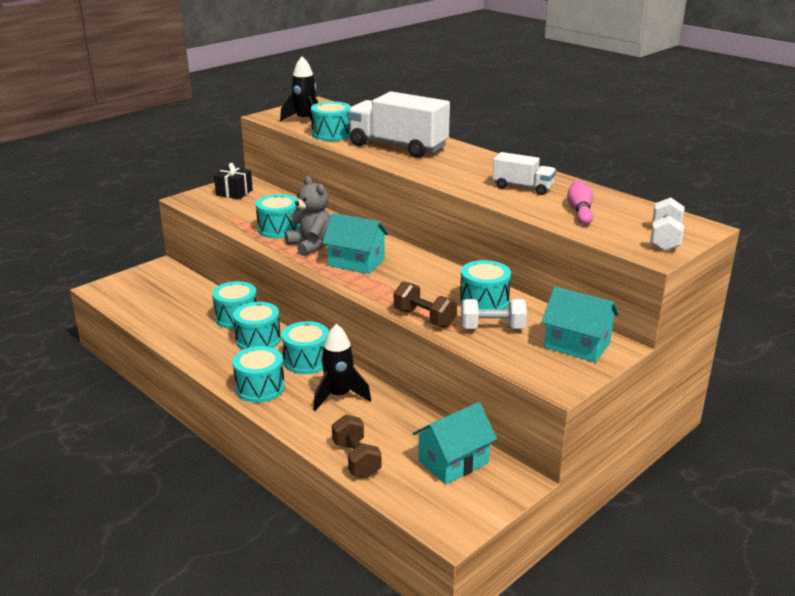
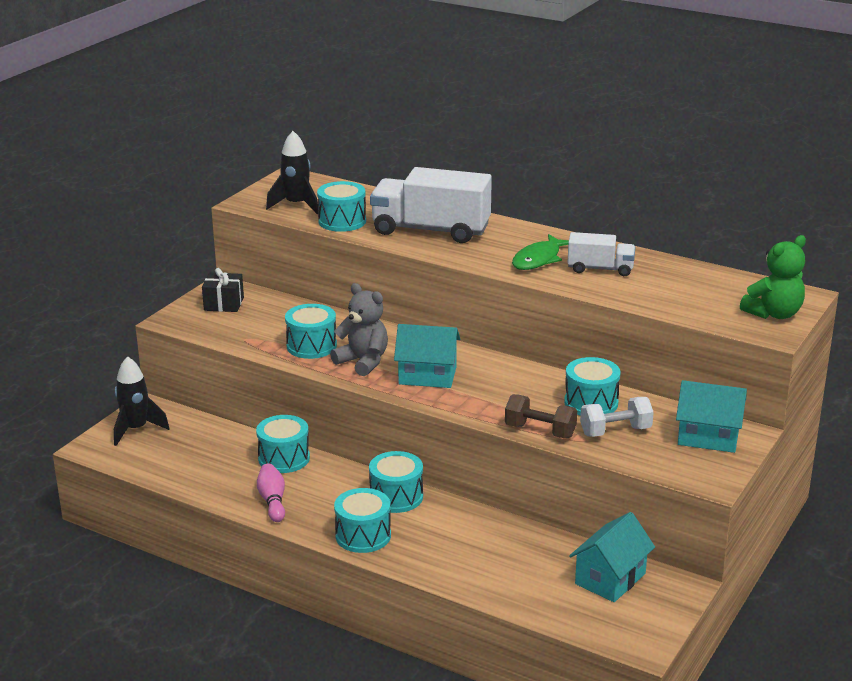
camera: 15 degrees left, 0 degrees up
turquoise drum [233,302,281,350] -> none
black rocket [314,324,371,411] -> black rocket moved to [114,356,170,446]
brown dumbbell [332,414,381,478] -> none
pink bowling pin [567,180,593,225] -> pink bowling pin moved to [257,463,285,522]
white dumbbell [650,197,685,251] -> green teddy bear [740,235,806,319]
none -> green fish [512,234,569,270]

